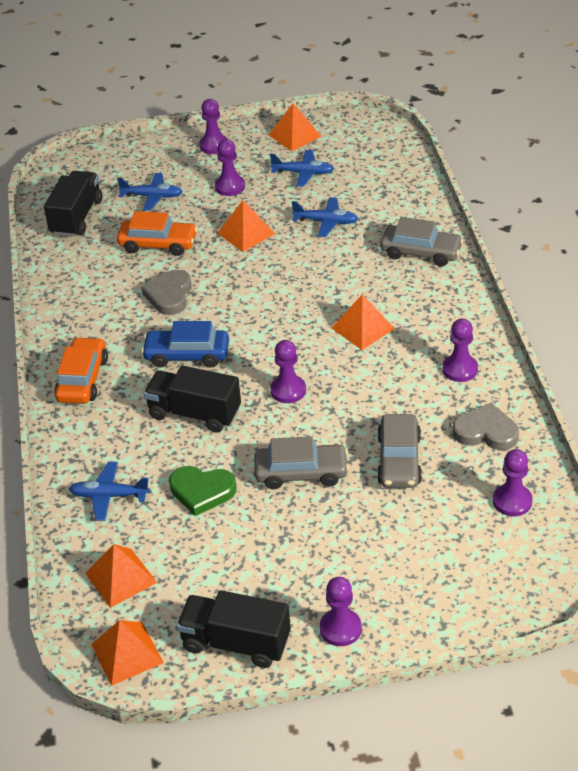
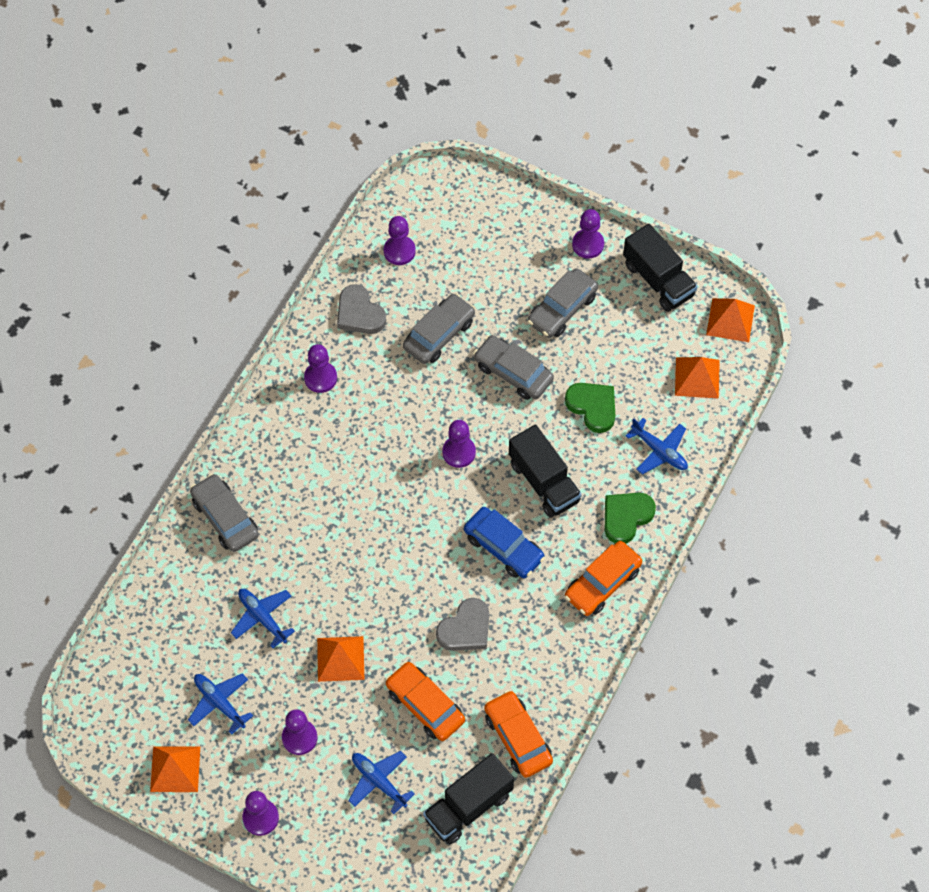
camera: 145 degrees left, 20 degrees up
orange pyramid [332,294,395,350] -> none
none -> orange car [484,690,553,778]
none -> grey car [528,268,598,338]
none -> green heart [605,493,656,544]

